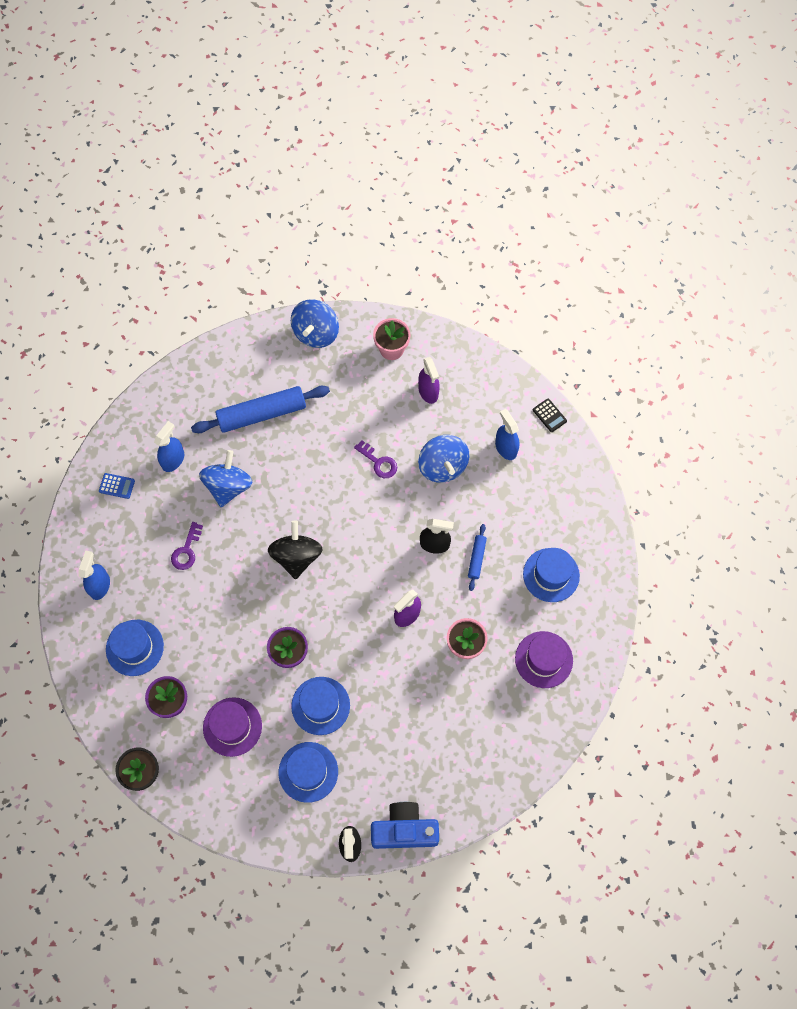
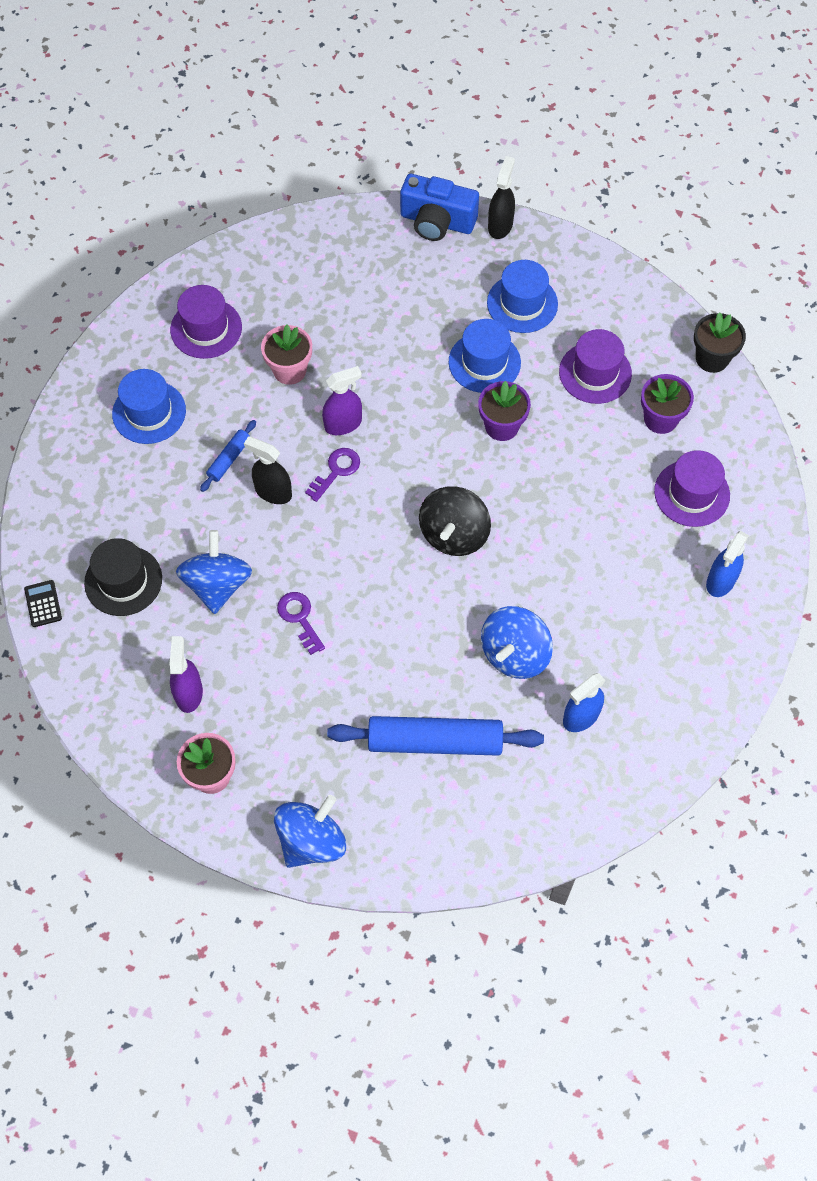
camera: 160 degrees left, 5 degrees down
blue calculator [99,473,135,499] -> none
blue hat [106,620,164,676] -> purple hat [654,450,730,527]
purple key [171,522,203,570] -> purple key moved to [305,448,360,502]
blue spray bottle [495,409,519,460] -> black hat [84,538,162,616]

